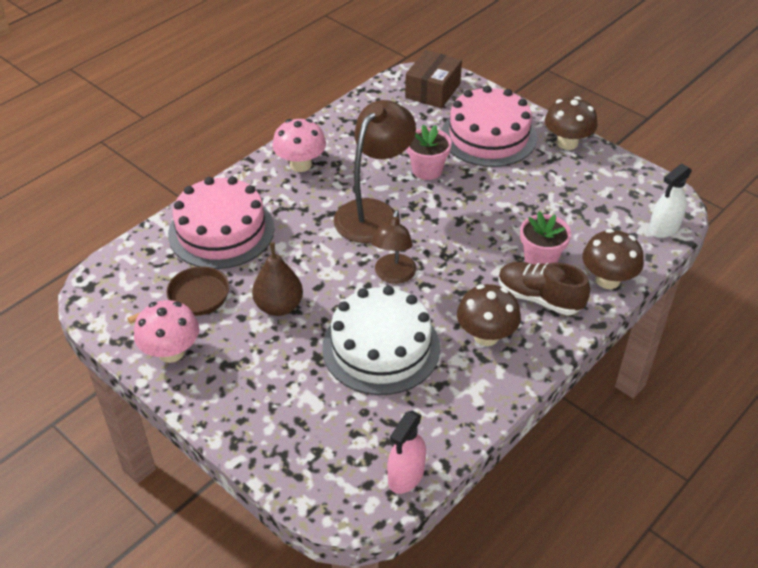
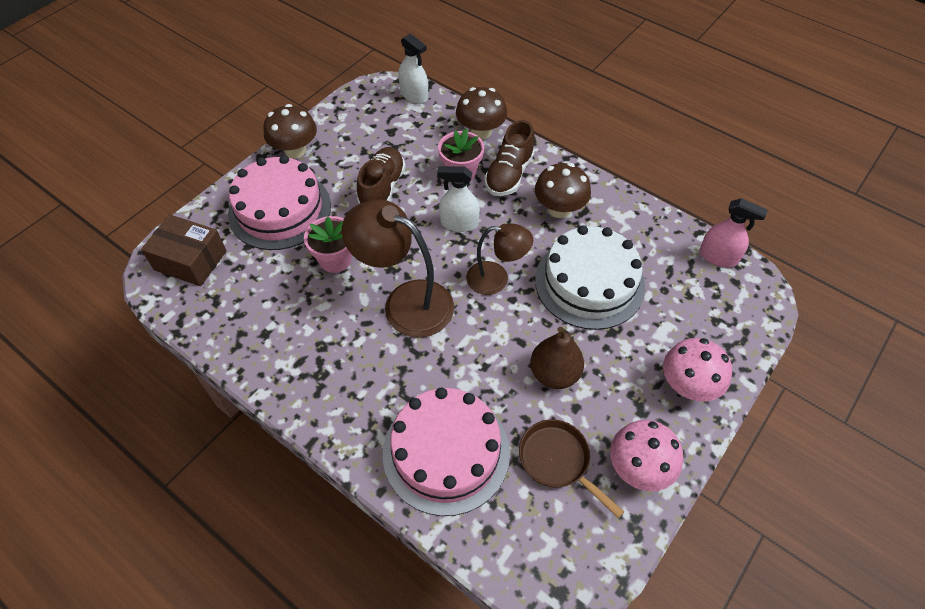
camera: 95 degrees left, 10 degrees up
pink mushroom [272,119,326,172] -> pink mushroom moved to [663,338,732,402]
none -> brown shoe [357,147,406,204]
none -> white spray bottle [437,166,480,232]

